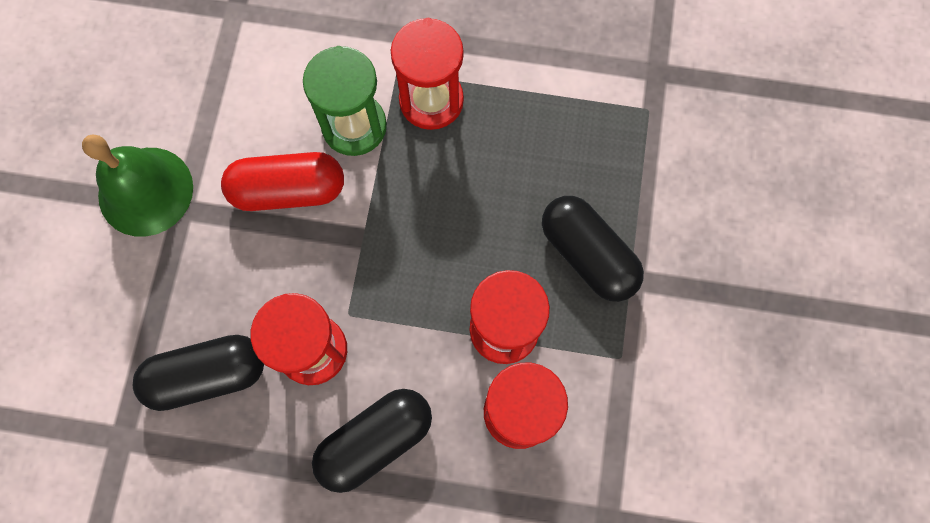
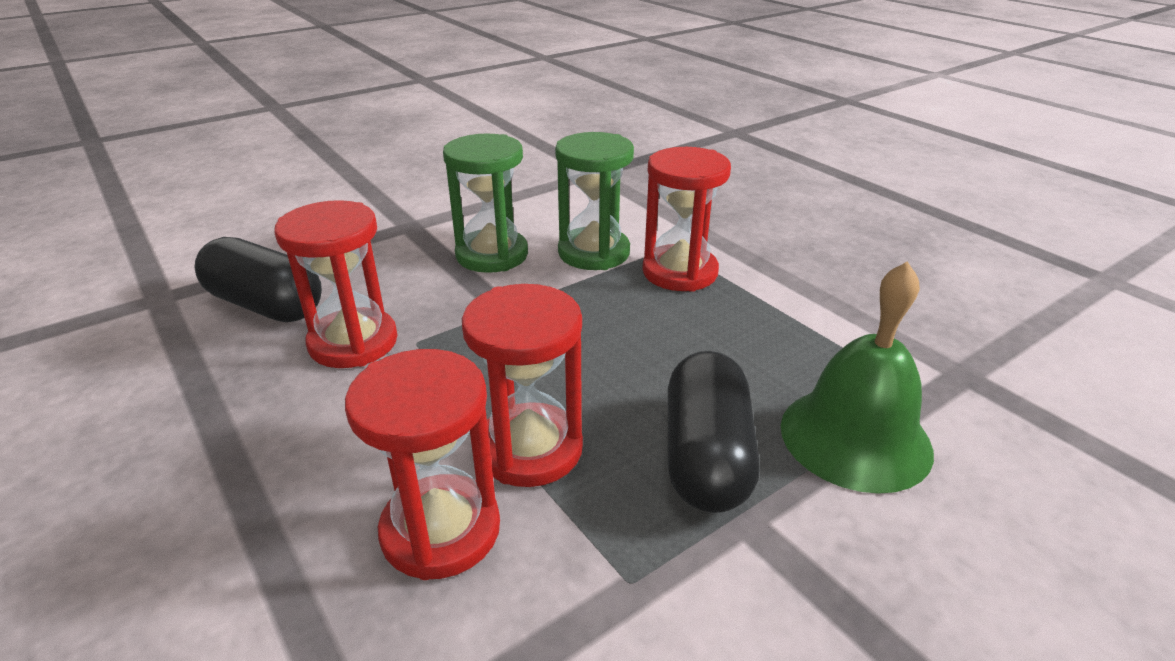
camera: 45 degrees right, 40 degrees down
green bell [82,134,193,237] -> green bell moved to [781,261,934,494]
red capsule [221,152,344,211] -> green hourglass [443,133,528,273]
black capsule [312,389,432,493] -> none

